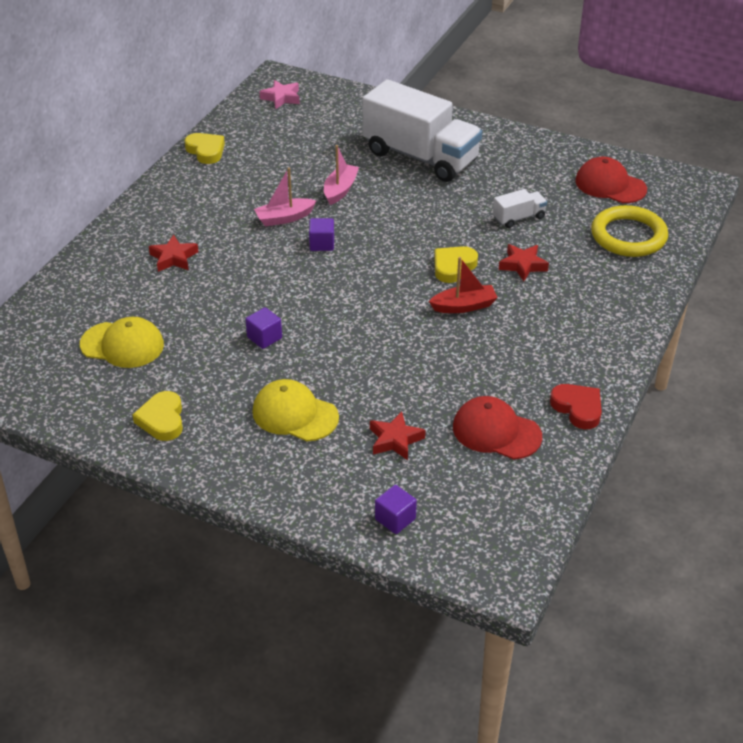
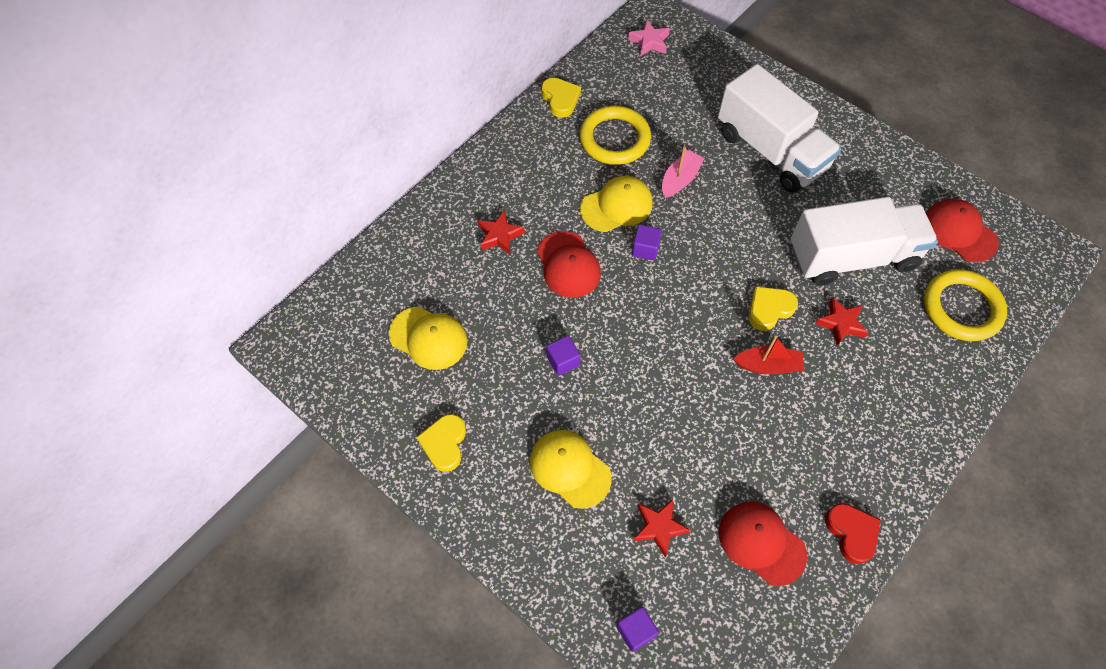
camera: 15 degrees right, 20 degrees up
pink boat [254,167,316,226] -> yellow cap [580,176,653,232]
white truck [493,189,547,228] -> white truck [791,197,938,286], size x2.36
none -> red cap [537,231,601,298]
none -> yellow ring [580,106,651,165]

